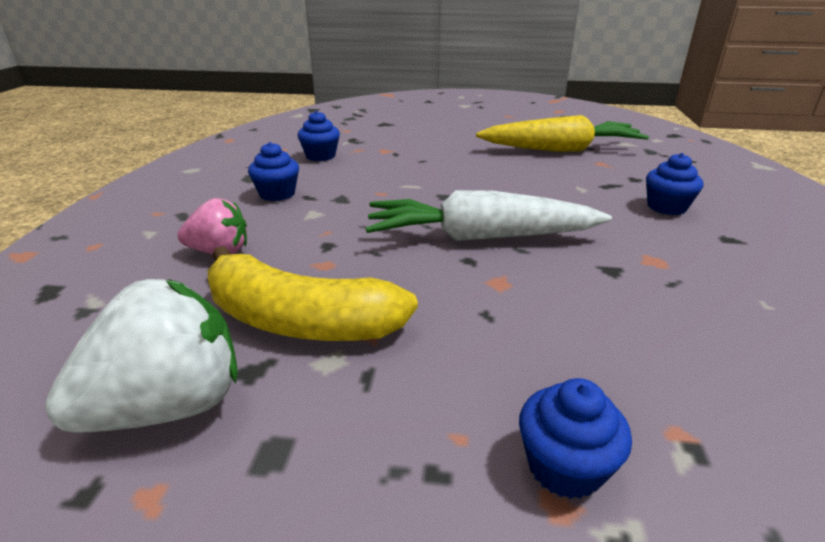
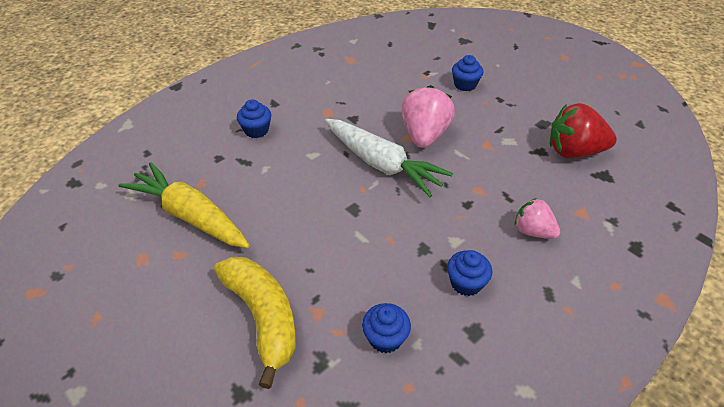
camera: 140 degrees left, 15 degrees up
white strawberry [45,279,238,433] -> red strawberry [550,103,617,158]
yellow banana [208,246,418,341] -> yellow banana moved to [214,257,296,389]
none -> pink strawberry [401,85,455,148]

